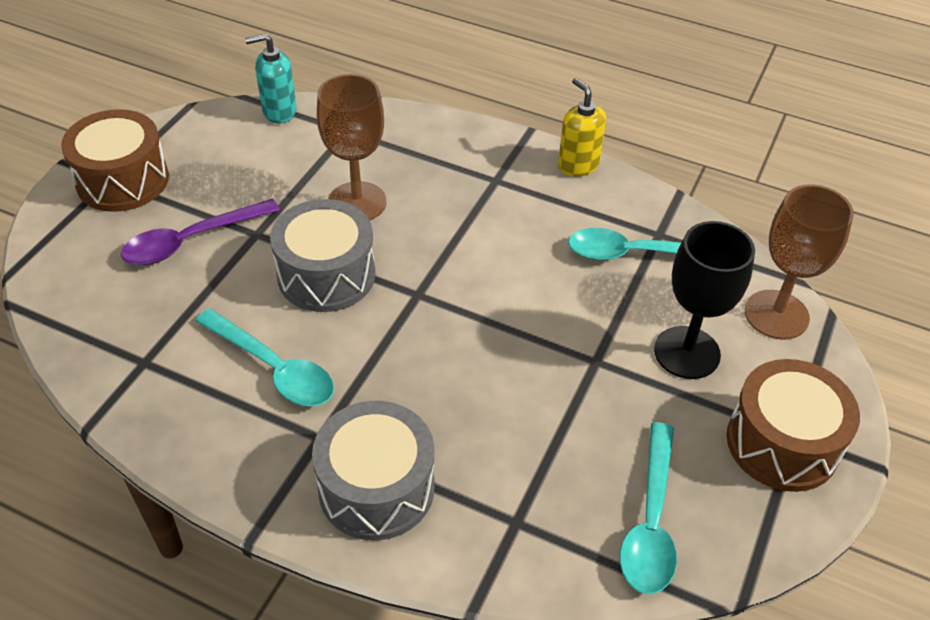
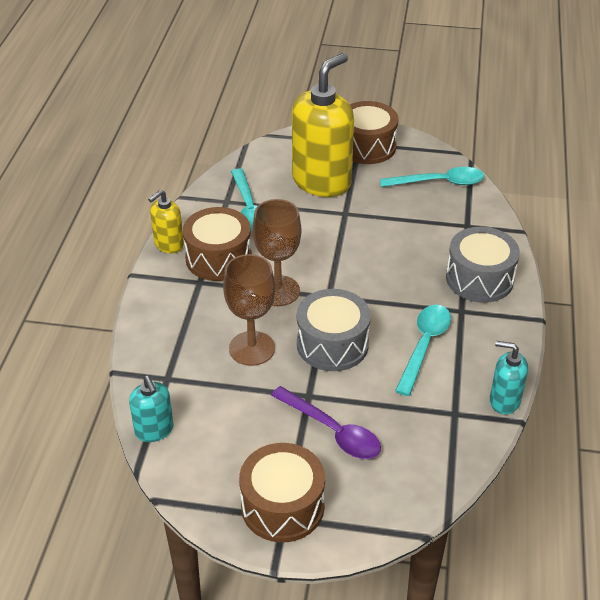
camera: 105 degrees left, 5 degrees down
black goblet [654,221,755,379] -> yellow soap dispenser [292,53,354,197]
brown goblet [745,184,854,340] -> brown goblet moved to [253,199,301,306]
none -> brown drum [183,207,252,281]
none -> turquoise soap dispenser [490,341,528,414]

